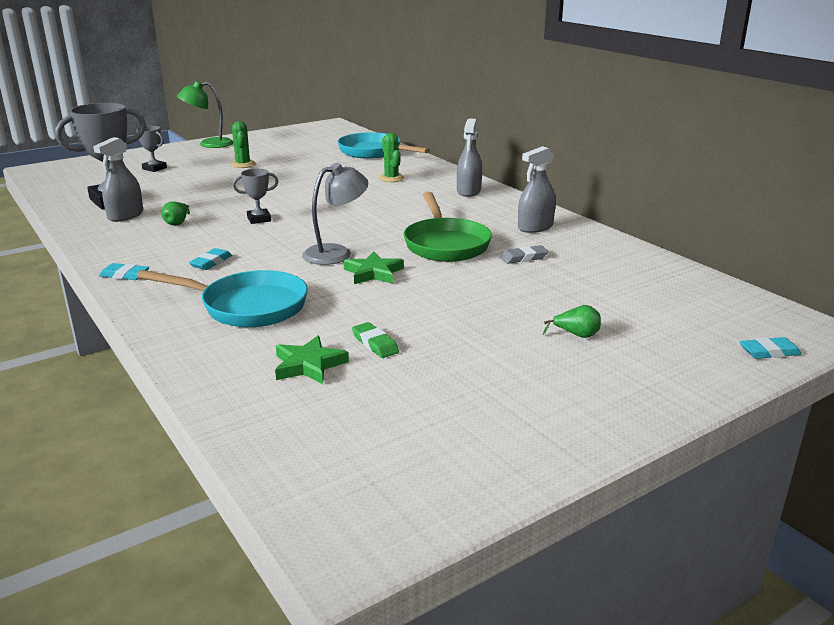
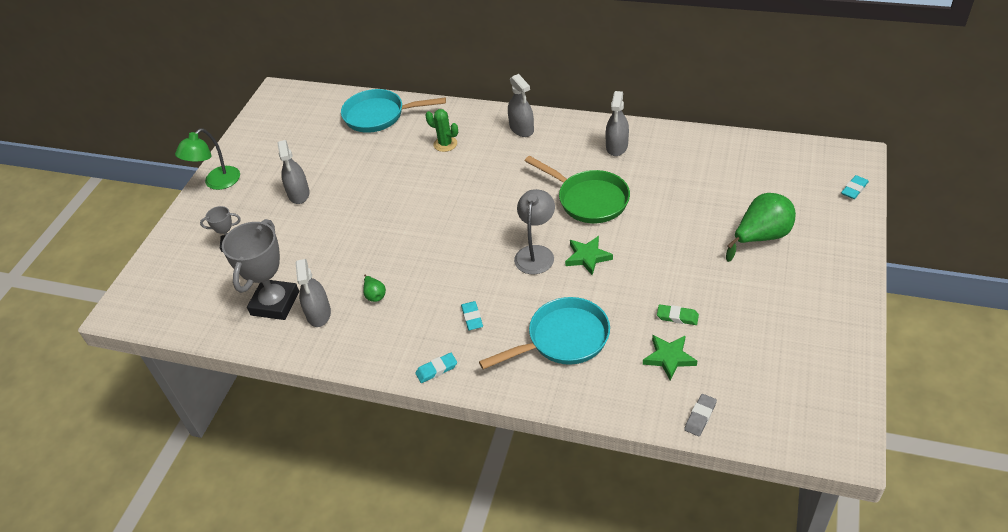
camera: 35 degrees left, 20 degrees up
green cactus [230,121,256,168] -> grey spray bottle [277,140,310,204]
grey trophy [233,169,279,224] -> none
grey eraser [500,245,548,264] -> grey eraser moved to [684,394,717,436]
green pear [543,305,601,338] -> green pear [726,193,796,262], size x2.15

